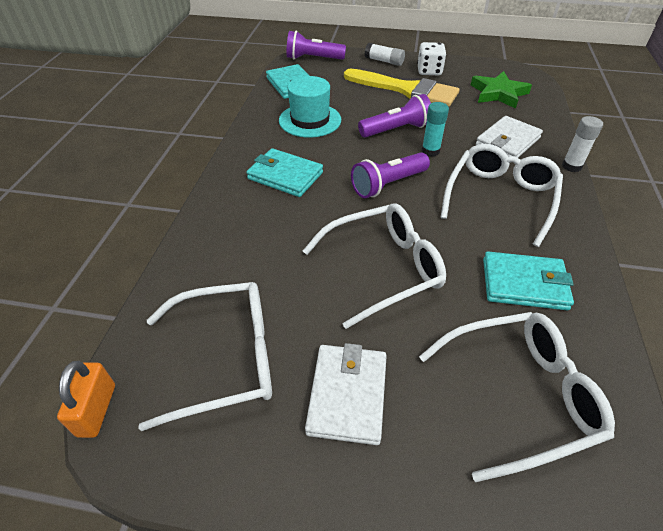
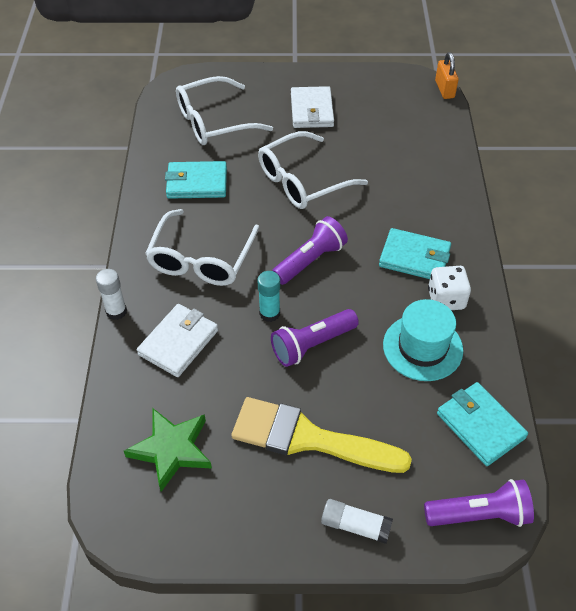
camera: 170 degrees right, 5 degrees up
white glasses [138,282,272,431] -> none
white dice [417,42,446,75] -> white dice moved to [428,266,471,310]

